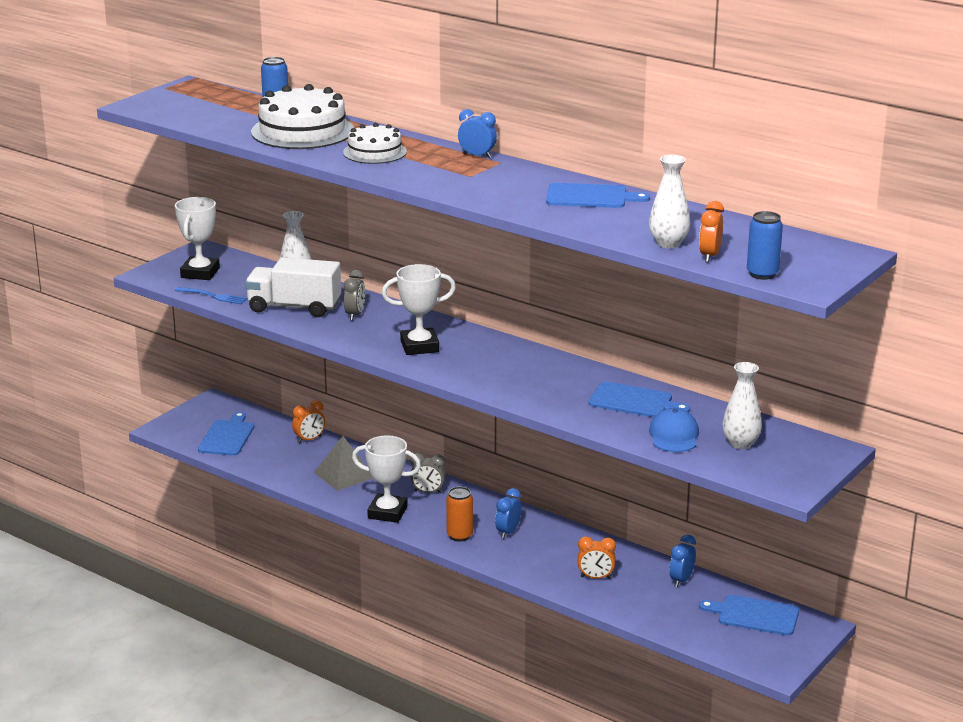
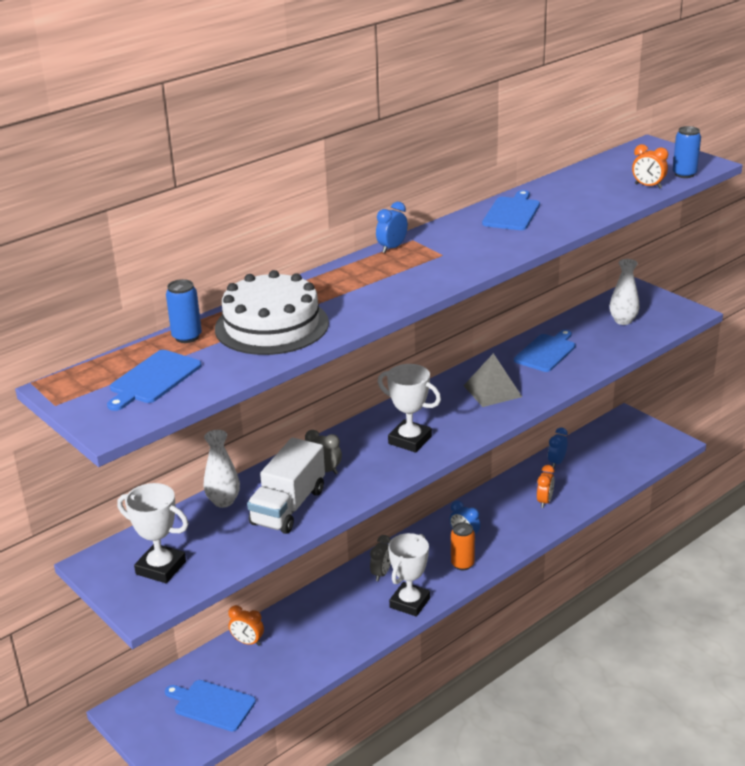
camera: 75 degrees left, 5 degrees up
blue fork [175,287,247,304] -> none
orange clock [292,400,325,443] -> orange clock turned 135 degrees clockwise [228,605,264,646]
grey pyramid [314,436,373,491] -> grey pyramid moved to [463,353,522,407]
white cake [343,123,407,164] -> none
white trophy [382,264,456,355] -> white trophy turned 60 degrees counterclockwise [378,364,441,453]
white vase [649,155,690,248] -> none
blue cap [649,408,699,452] -> none
blue clock [669,535,696,587] -> blue clock turned 75 degrees clockwise [548,427,568,468]
blue cutting board [699,595,799,636] -> blue cutting board moved to [107,350,202,411]

